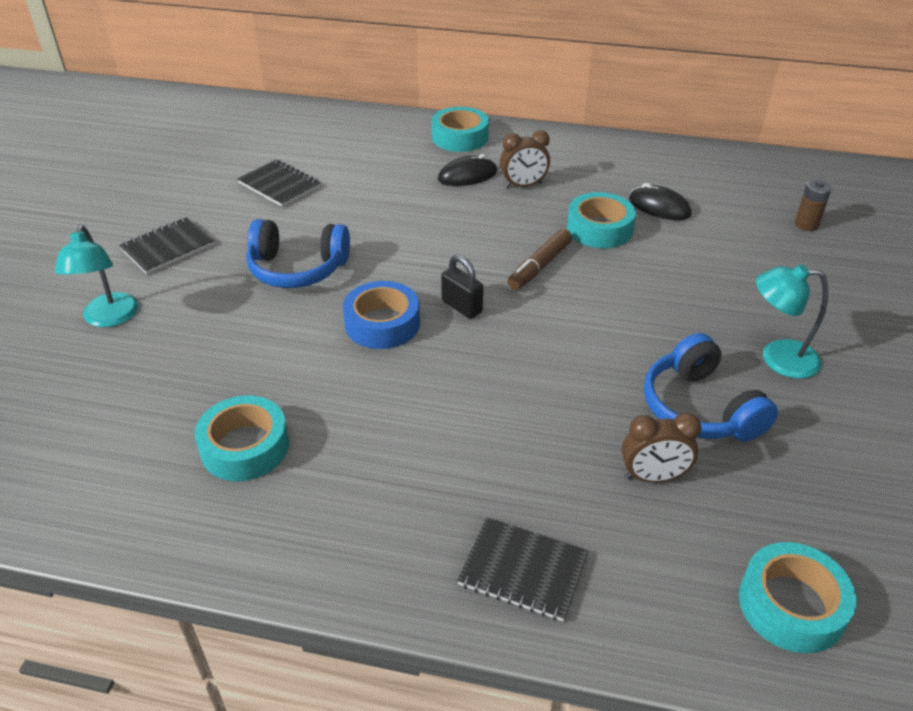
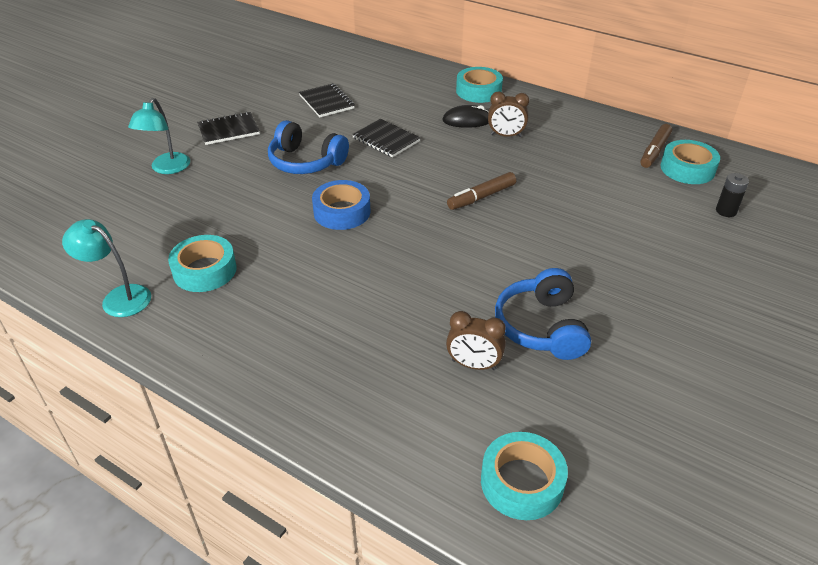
camera: 20 degrees right, 0 degrees up
black padlock [441,254,483,319] -> none
black notebook [457,517,588,622] -> black notebook moved to [352,119,420,157]
turquoise tape [567,192,636,248] -> turquoise tape moved to [661,140,720,184]
black mouse [629,183,692,220] -> none
turquoise lamp [756,264,828,379] -> turquoise lamp moved to [62,219,151,317]
brown battery [795,180,832,231] -> black battery [716,173,749,217]
none -> brown marker [640,124,672,168]

